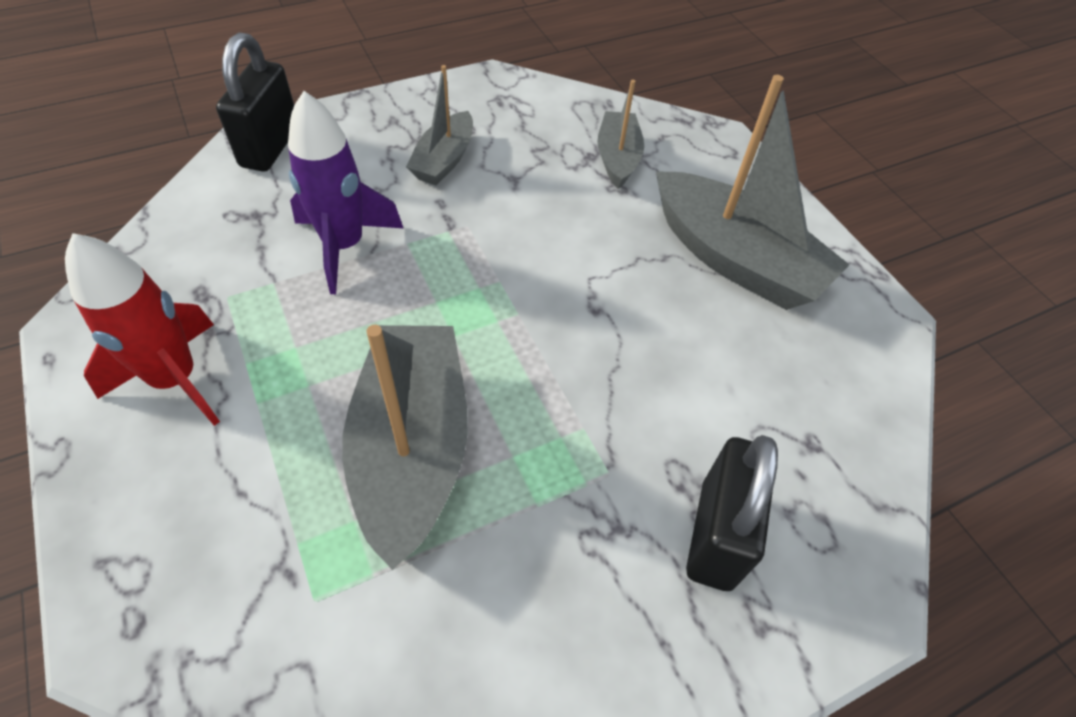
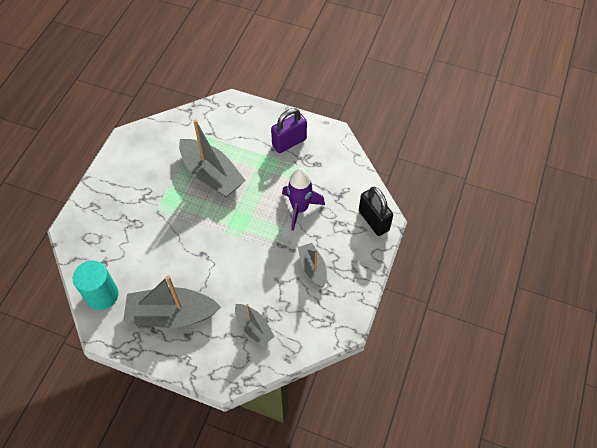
camera: 140 degrees right, 5 degrees up
red rocket [65,233,220,426] -> purple padlock [271,108,307,153]
black padlock [686,435,778,591] -> none
none -> turquoise cylinder [73,261,118,310]

